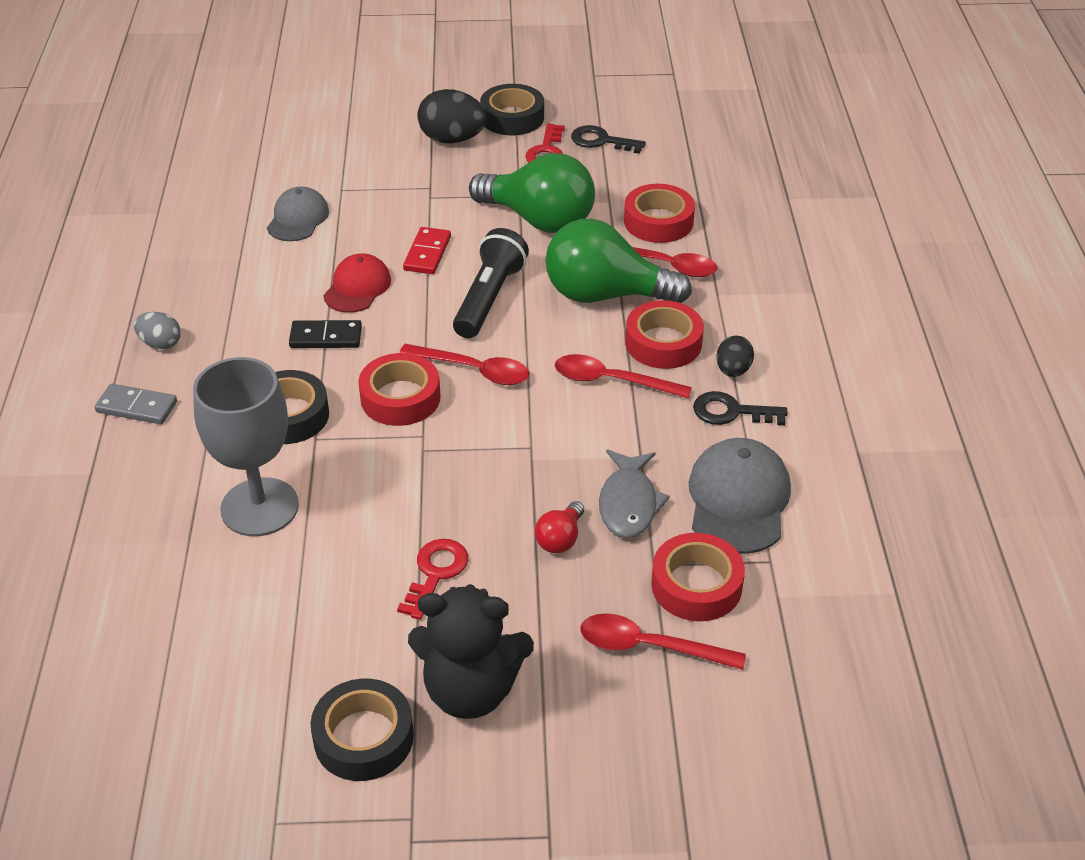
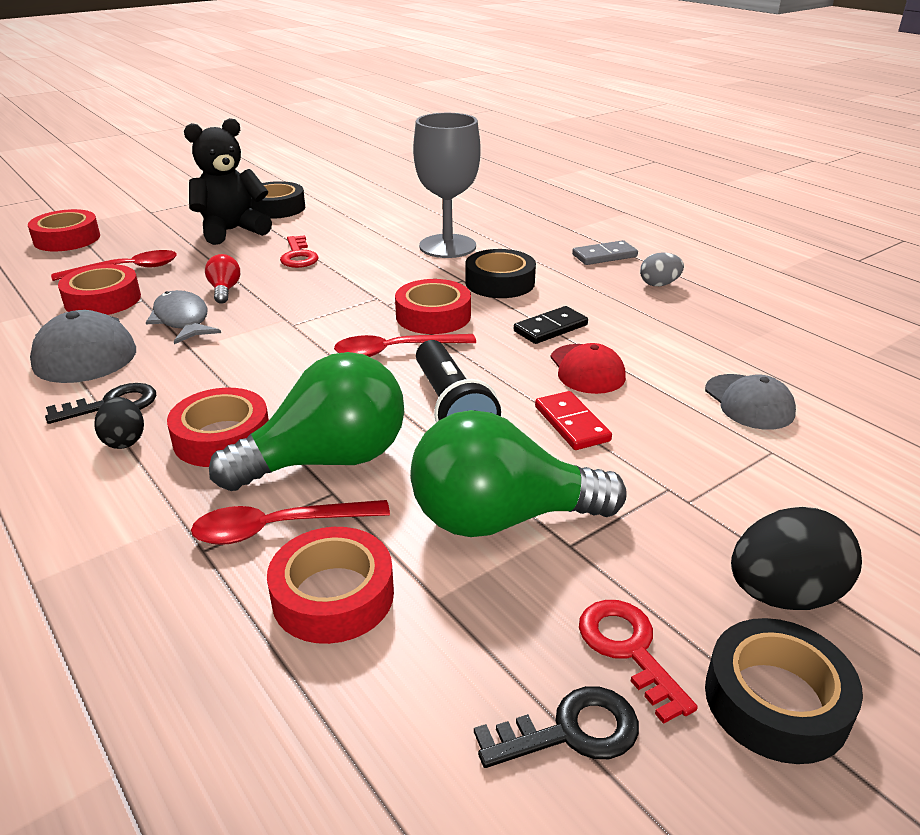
camera: 145 degrees right, 10 degrees down
red spoon [555,354,692,399] -> none
none -> red tape [28,209,100,251]

